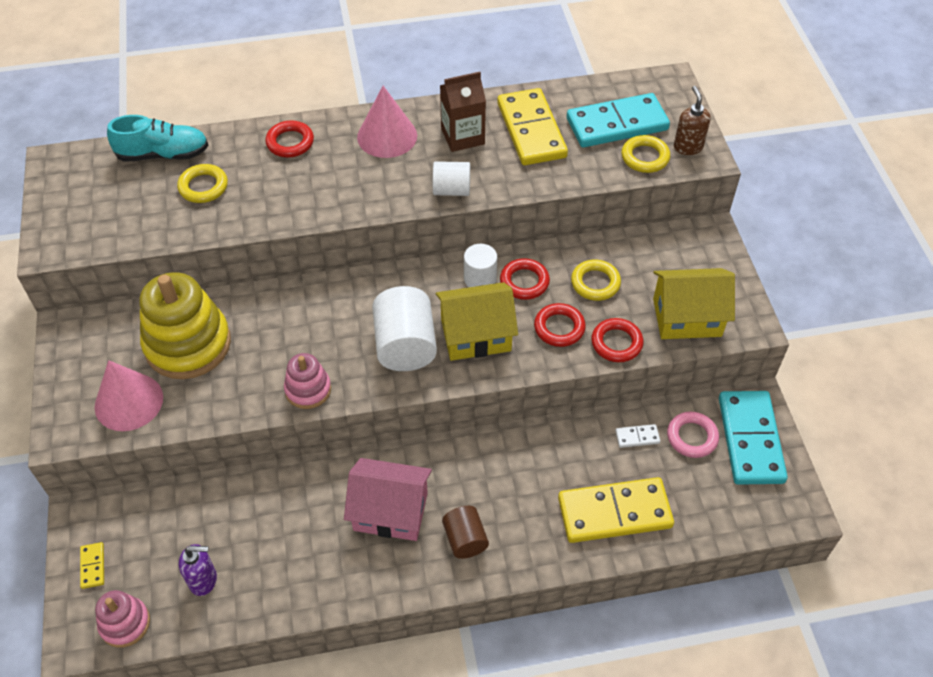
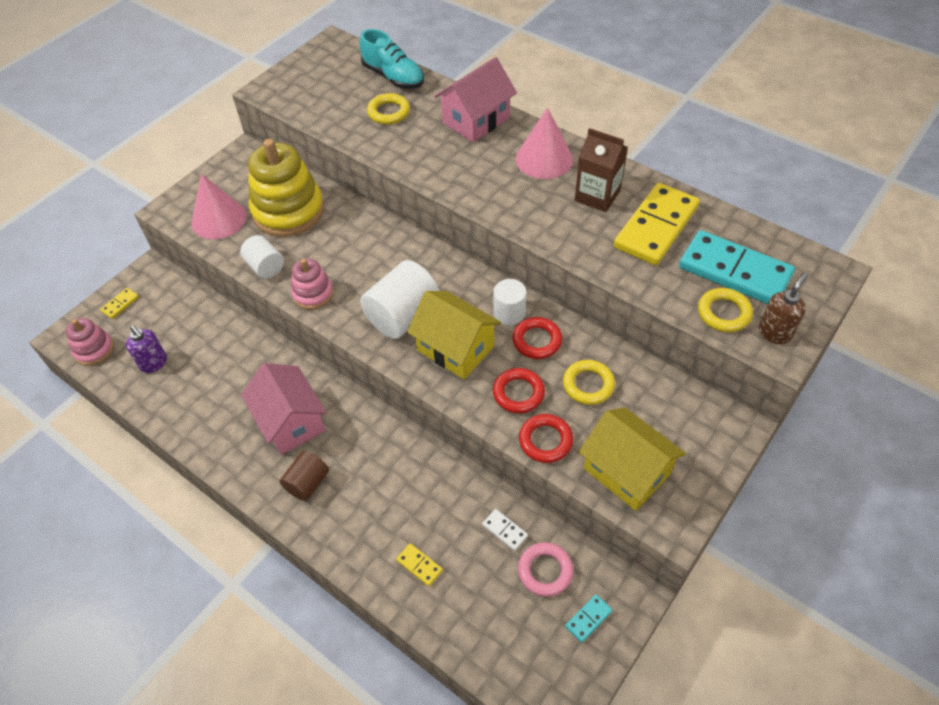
camera: 50 degrees right, 0 degrees up
red ring [265,120,314,157] -> pink house [434,57,517,142]
white cylinder [433,161,470,196] -> white cylinder moved to [240,235,284,279]
yellow domino [558,477,674,543] -> yellow domino [396,543,443,586], size x0.41
turquoise domino [719,391,788,485] -> turquoise domino [565,594,612,643], size x0.41

